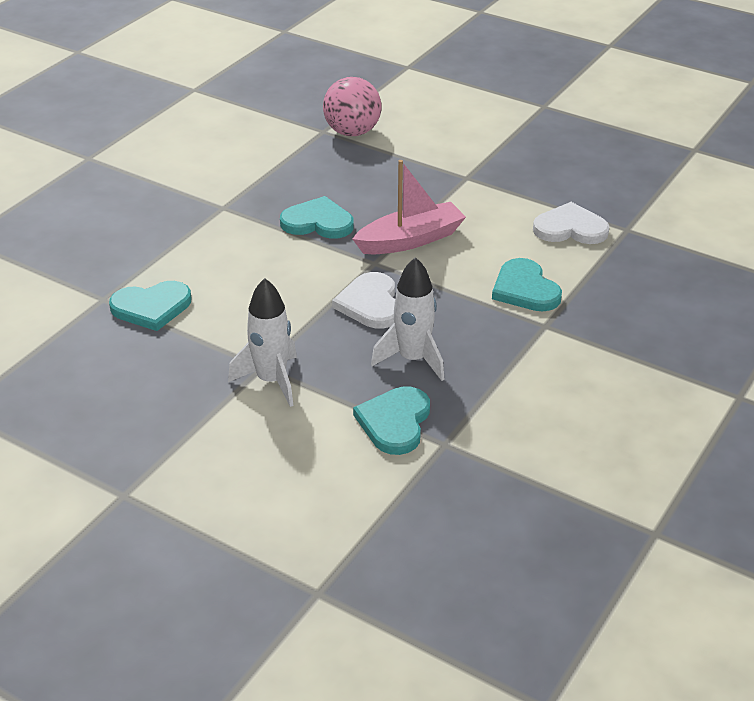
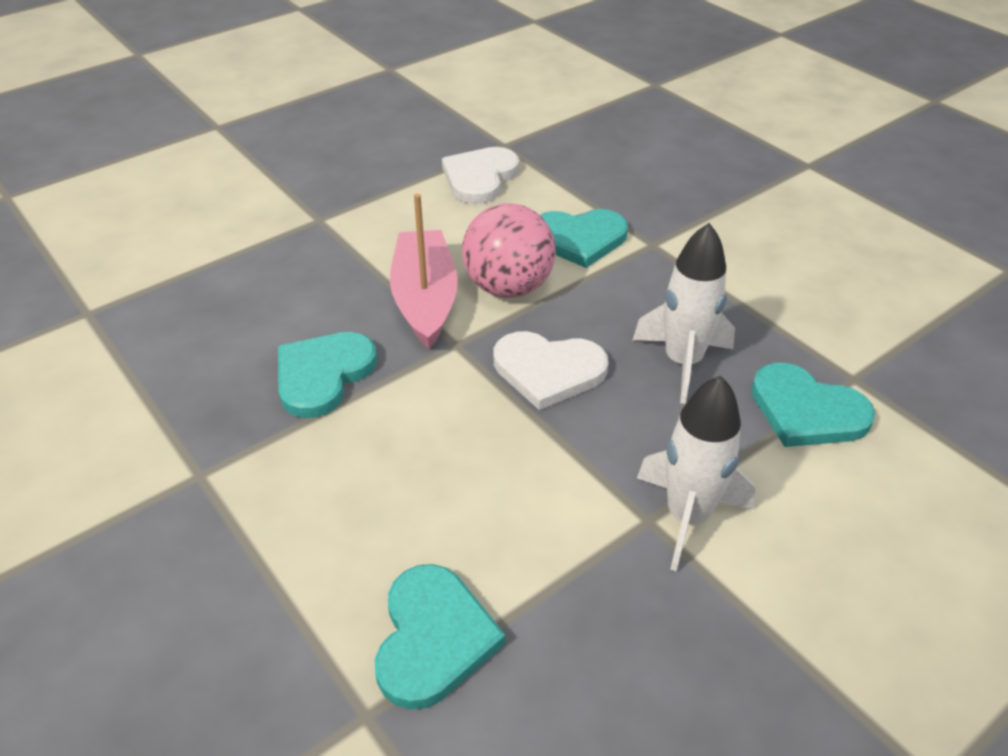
camera: 70 degrees left, 5 degrees up
pink ball [323,77,382,136] -> pink ball moved to [462,203,556,298]

